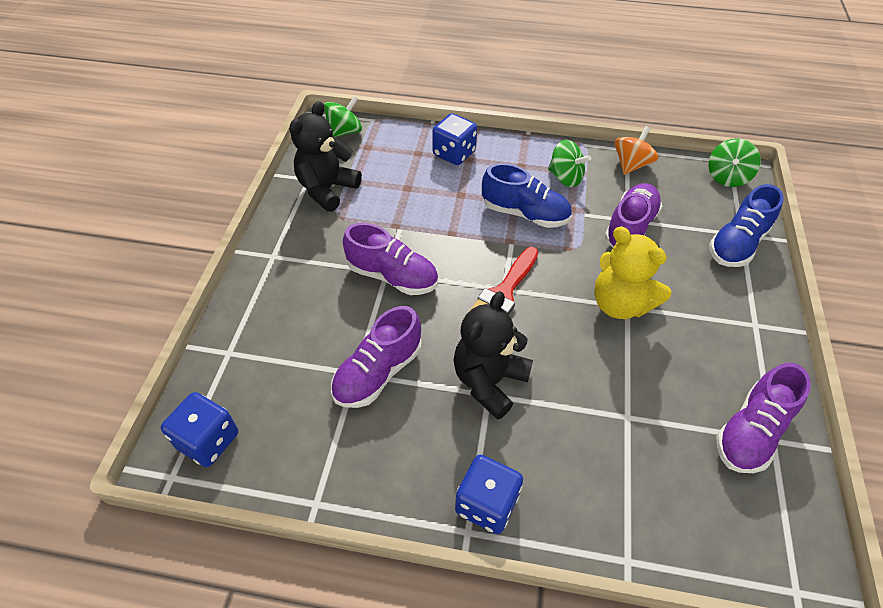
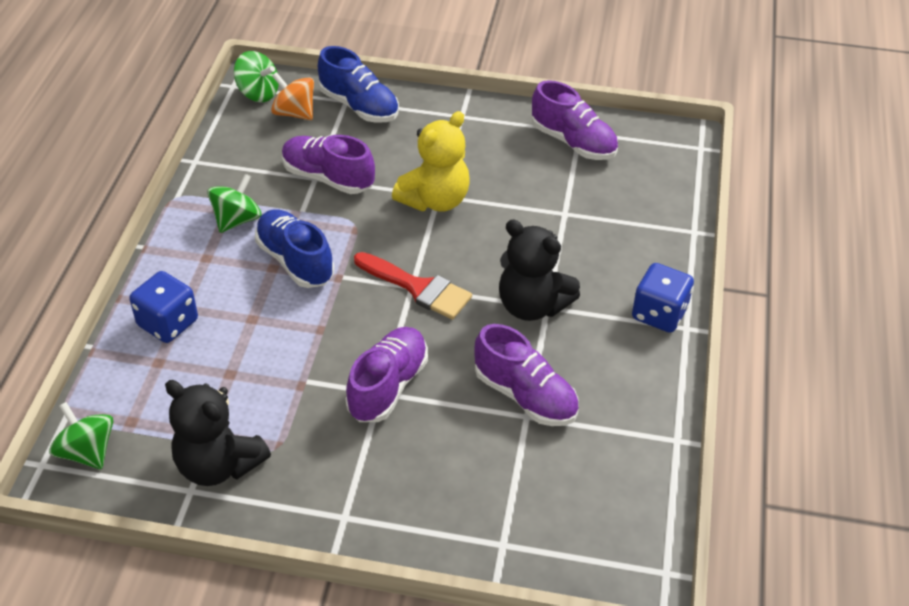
camera: 90 degrees left, 5 degrees down
blue dice [161,392,238,467] -> none
blue shoe [482,163,572,228] -> blue shoe turned 60 degrees counterclockwise [255,209,334,288]
orange spinning top [614,126,658,175] -> orange spinning top moved to [271,72,314,120]

